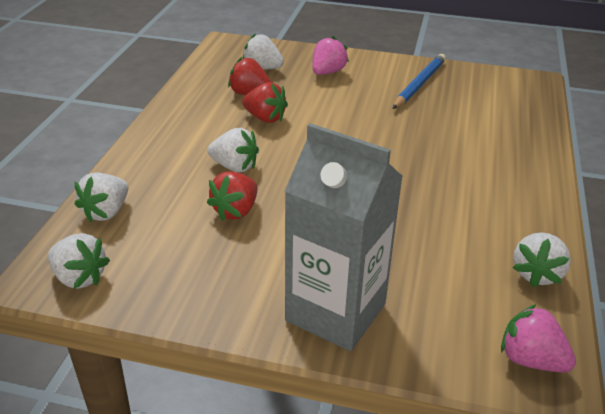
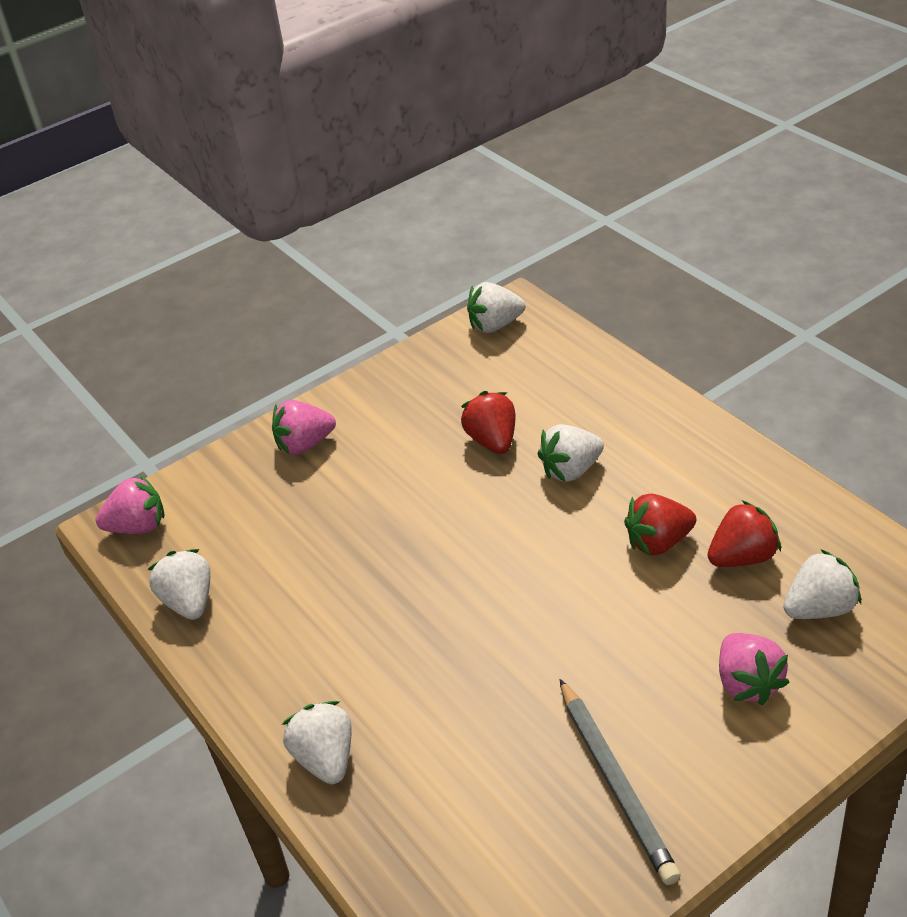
camera: 135 degrees right, 5 degrees up
white strawberry [74,172,128,222] -> white strawberry moved to [282,701,352,784]
grey carton [284,123,403,351] -> pink strawberry [272,400,336,455]
blue pencil [393,54,446,109] -> grey pencil [560,679,681,885]

